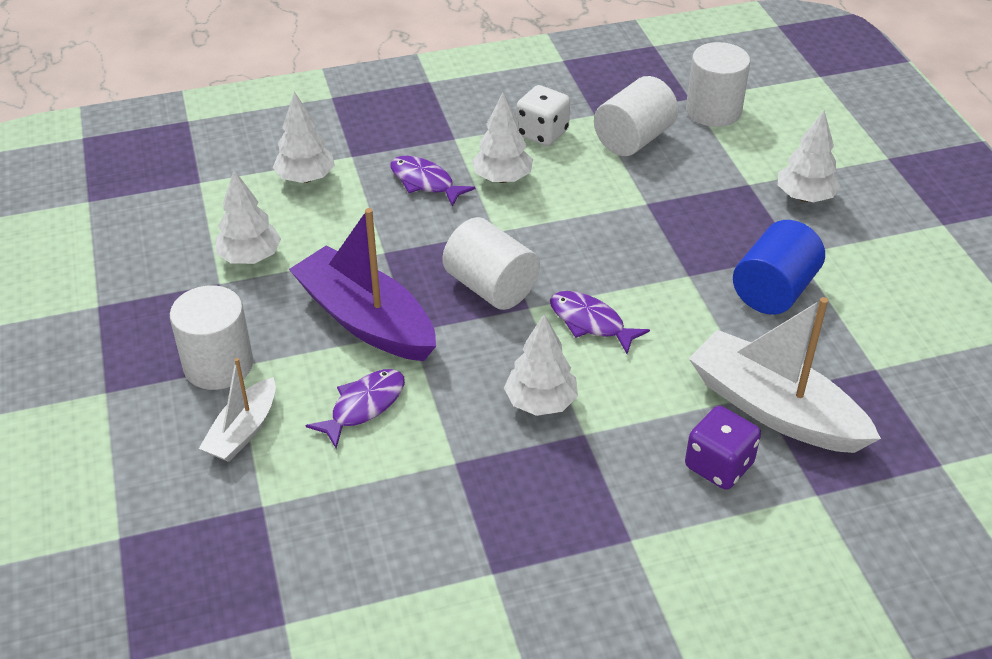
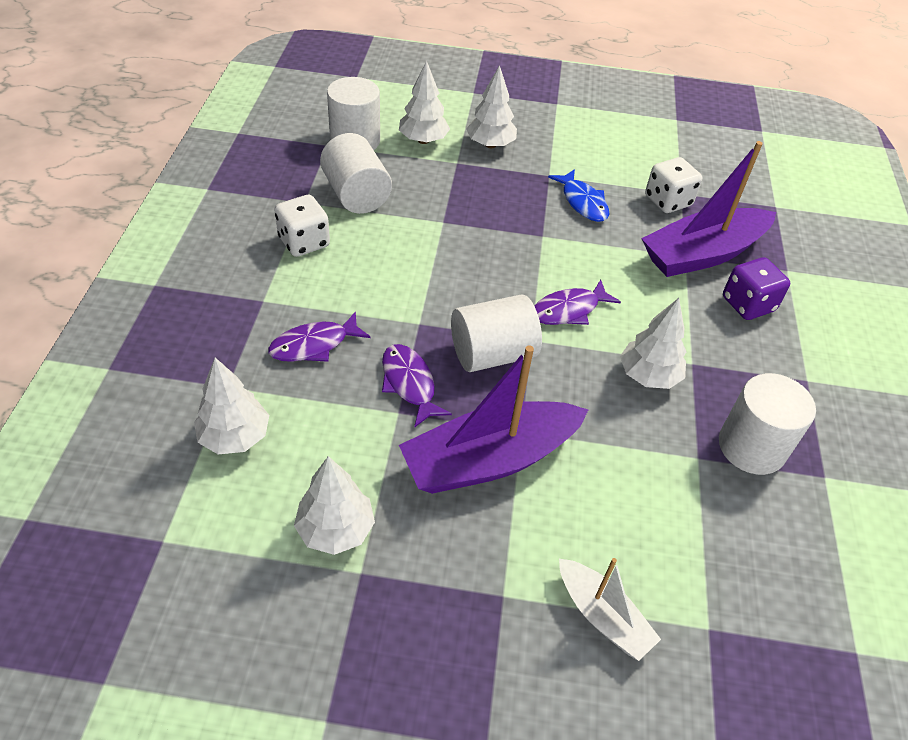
camera: 70 degrees left, 5 degrees up
white cylinder [170,285,253,390] -> white cylinder moved to [719,373,816,475]
purple fish [305,369,405,449] -> purple fish moved to [382,344,452,428]
white tree [472,92,533,183] -> white tree moved to [399,60,450,144]
white boat [689,297,881,453] -> purple boat [641,141,776,277]
blue cylinder [733,220,825,315] -> blue fish [548,169,609,222]
none -> white dice [645,157,702,213]

